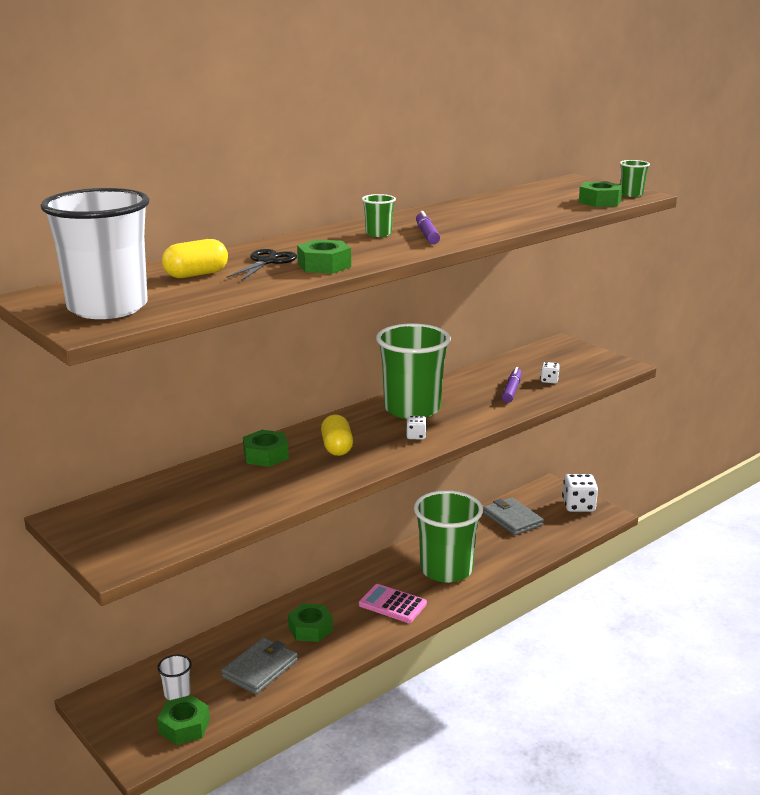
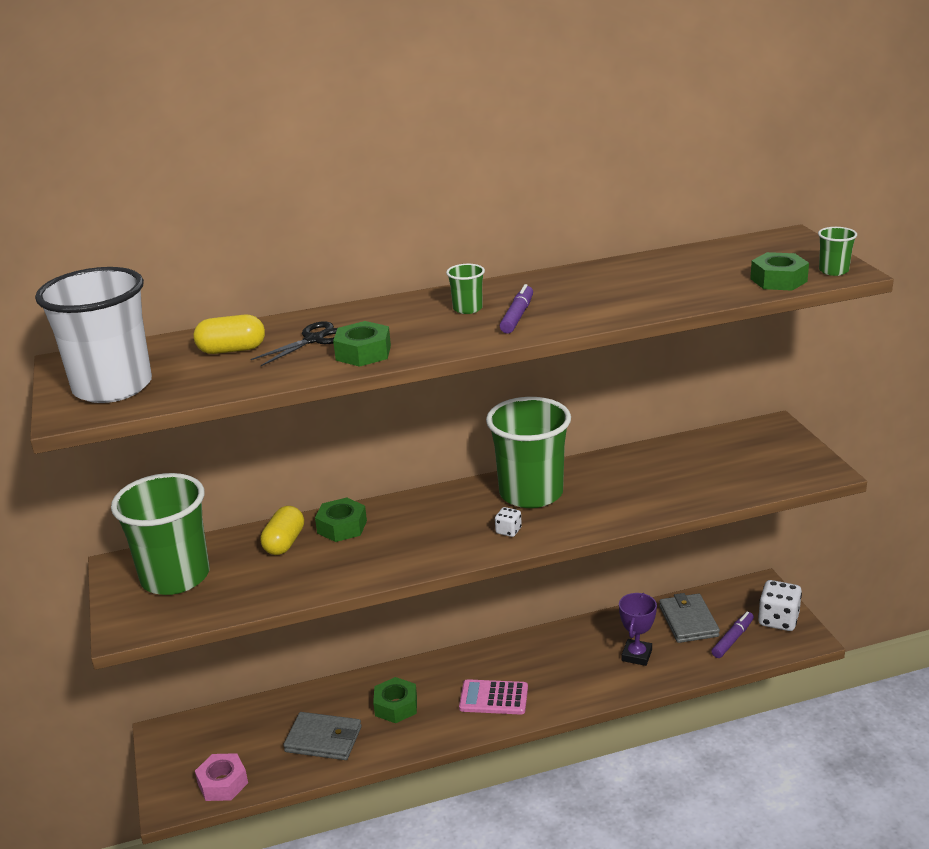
camera: 25 degrees right, 5 degrees up
white cup [157,655,192,700] -> none
green nut [157,695,210,745] -> pink nut [195,753,248,801]
grey wallet [221,637,298,695] -> grey wallet turned 45 degrees clockwise [283,712,361,760]
yellow capsule [321,414,353,456] -> yellow capsule moved to [260,506,304,555]
pink calculator [359,584,427,623] -> pink calculator turned 45 degrees counterclockwise [459,679,528,715]
green cup [414,490,483,583] -> green cup moved to [111,473,209,595]
purple marker [502,367,522,403] -> purple marker moved to [711,612,754,658]
white dice [541,362,560,383] -> none
none -> purple trophy [619,593,657,666]

